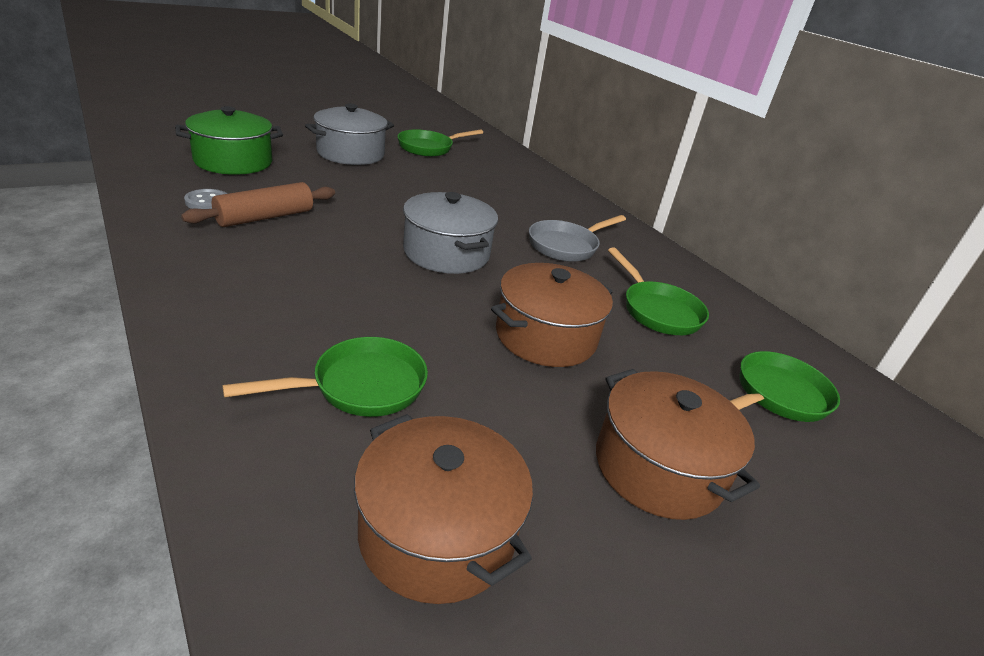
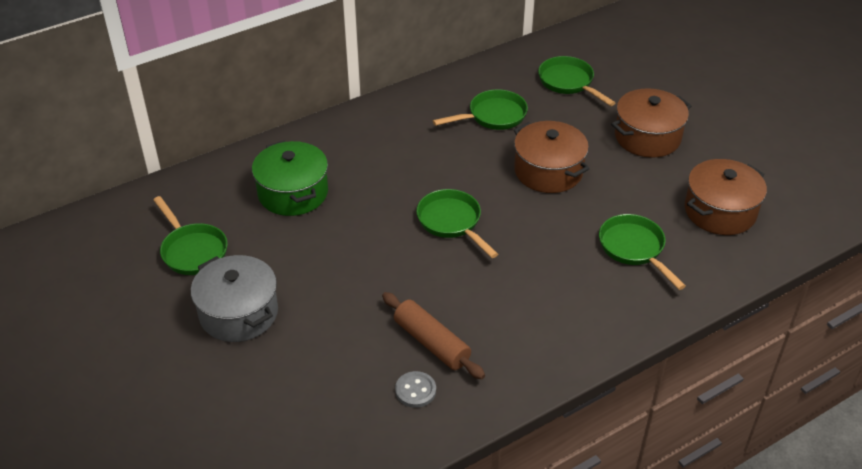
camera: 85 degrees left, 10 degrees up
green pot [175,106,283,175] -> green pot moved to [252,140,328,216]
grey pot [403,192,498,274] -> green pan [416,189,498,258]
grey pan [529,215,626,262] -> none

